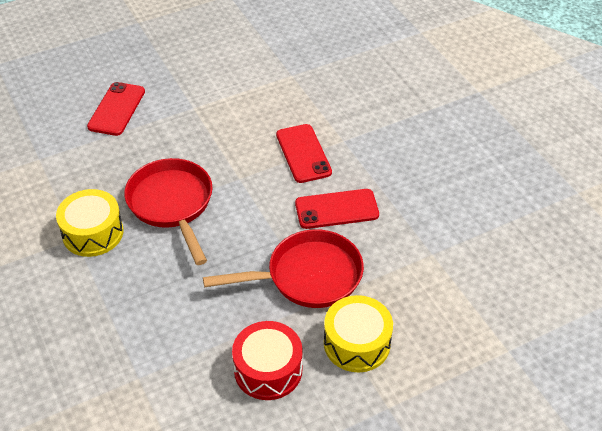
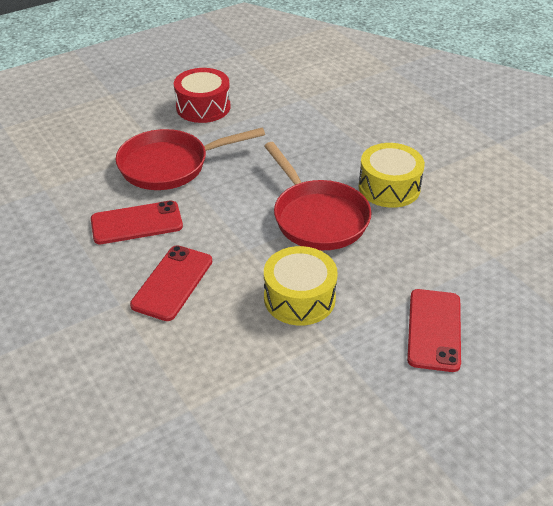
camera: 175 degrees right, 5 degrees down
red phone [276,124,332,183] -> red phone turned 45 degrees clockwise [130,245,212,321]
yellow drum [324,295,393,372] -> yellow drum moved to [264,246,338,326]

